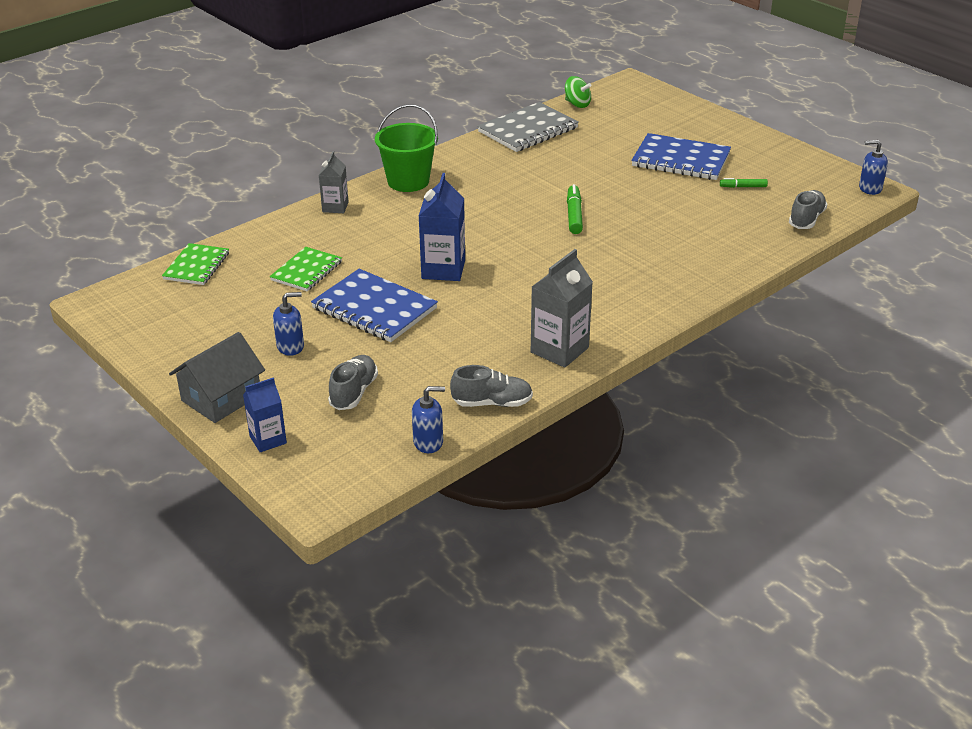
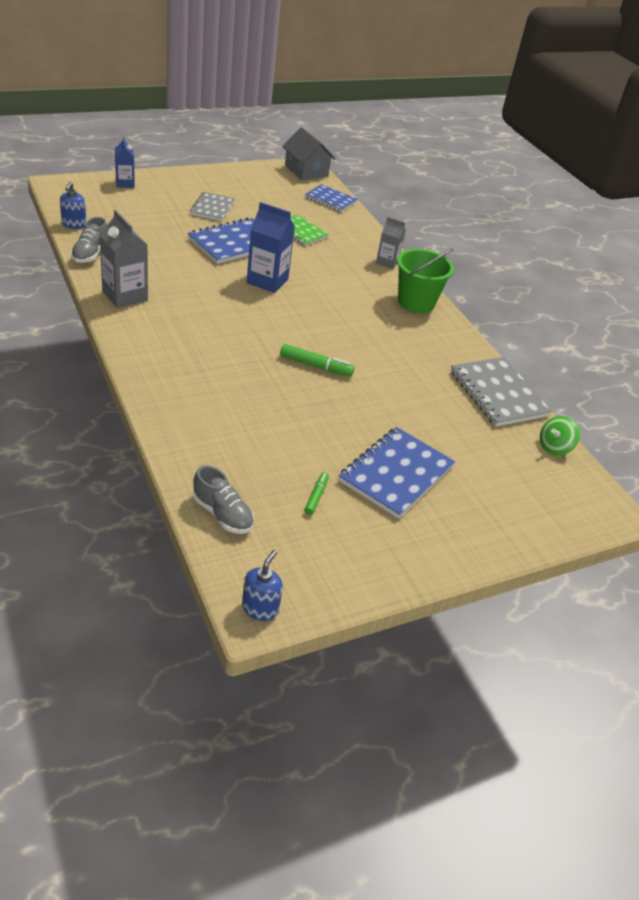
camera: 100 degrees right, 5 degrees up
green notebook [162,243,229,285] -> blue notebook [305,184,357,212]
grey house [169,332,265,423] -> grey house moved to [282,127,336,180]
blue soap dispenser [273,292,304,356] -> grey notebook [190,192,235,221]
grey shoe [328,355,378,410] -> none

